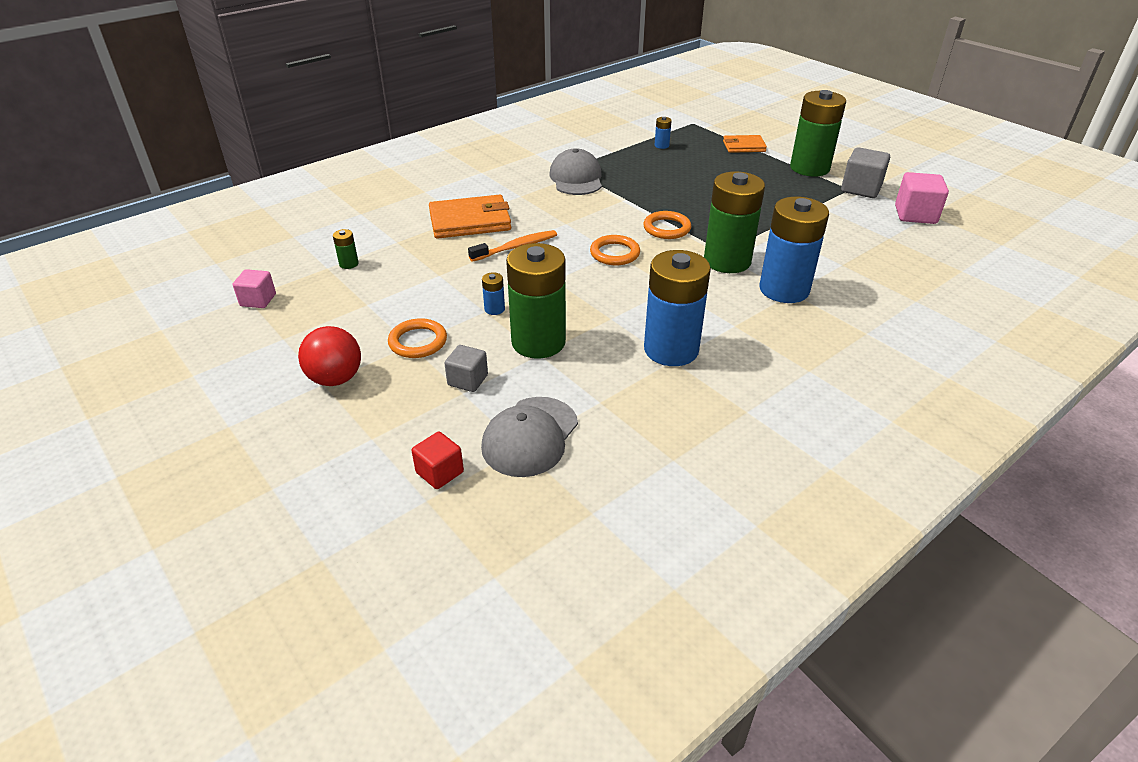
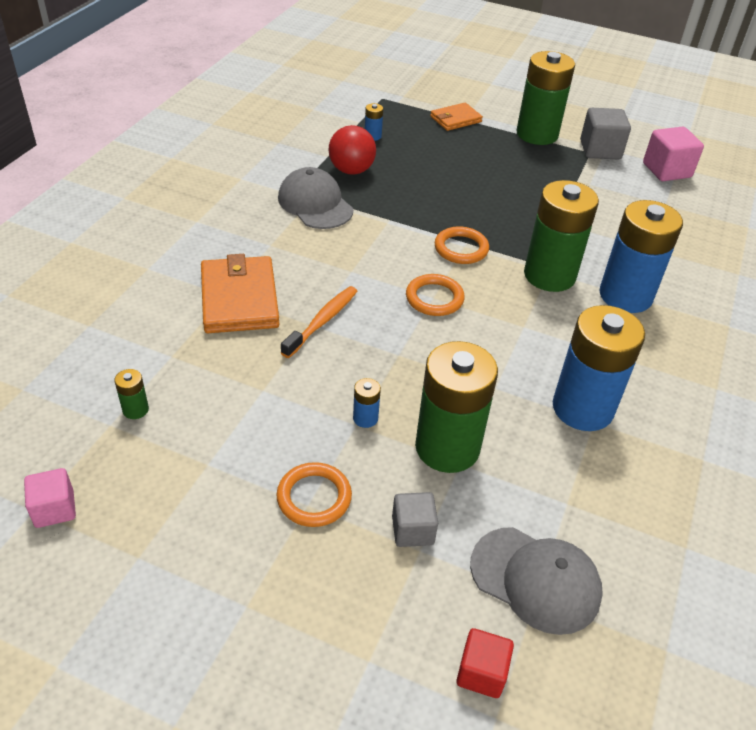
camera: 30 degrees left, 5 degrees up
red ball [298,326,361,386] -> red ball moved to [329,125,376,175]
orange wallet [429,195,511,239] -> orange wallet turned 60 degrees counterclockwise [201,254,280,333]
grey cap [481,397,578,477] -> grey cap turned 60 degrees counterclockwise [470,527,603,635]

